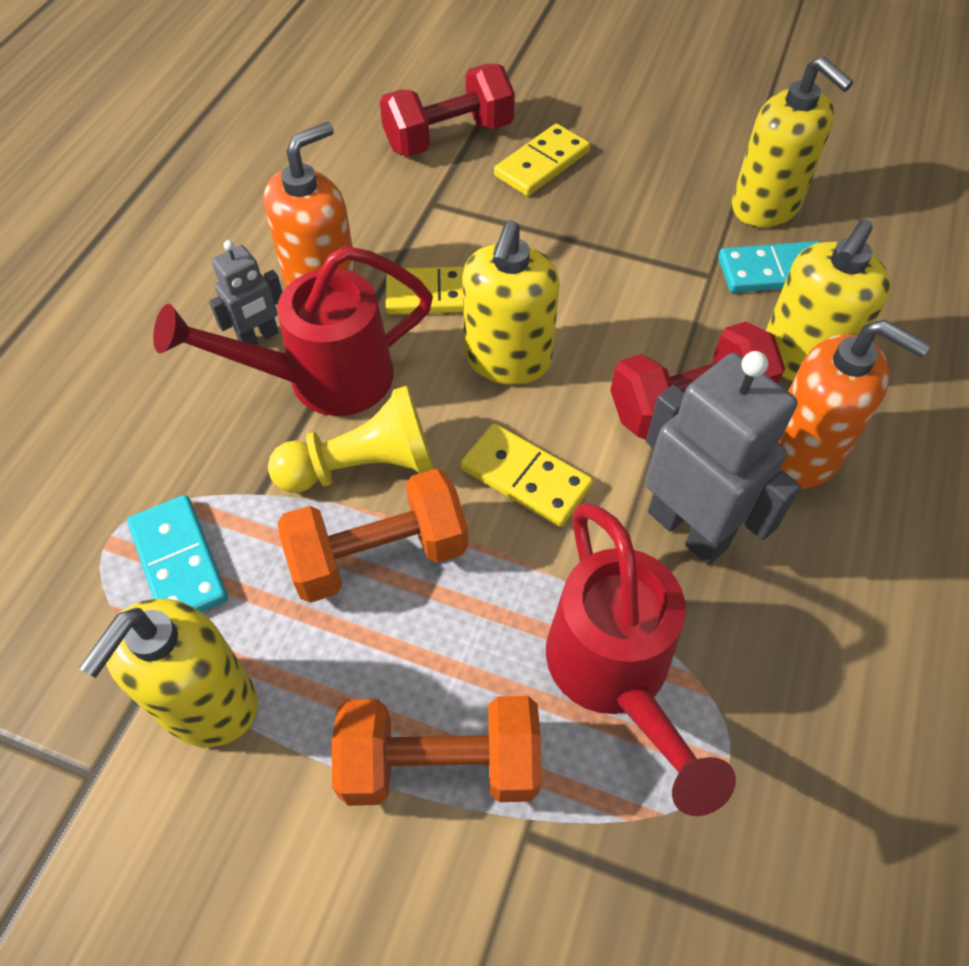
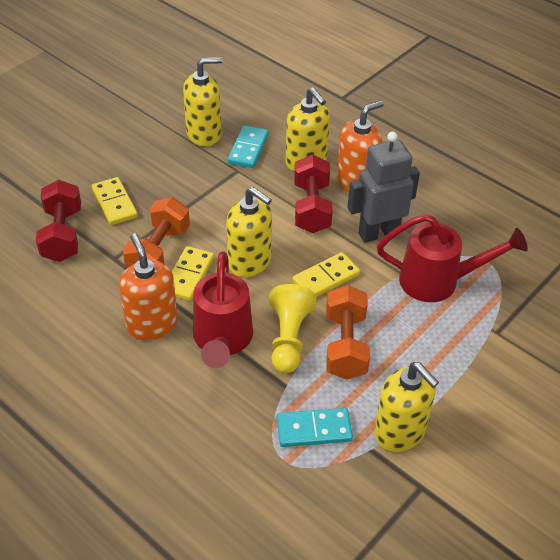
camera: 70 degrees left, 10 degrees down
grey robot [209,240,282,345] -> none
orange dumbbell [332,696,542,806] -> orange dumbbell moved to [123,197,190,268]

